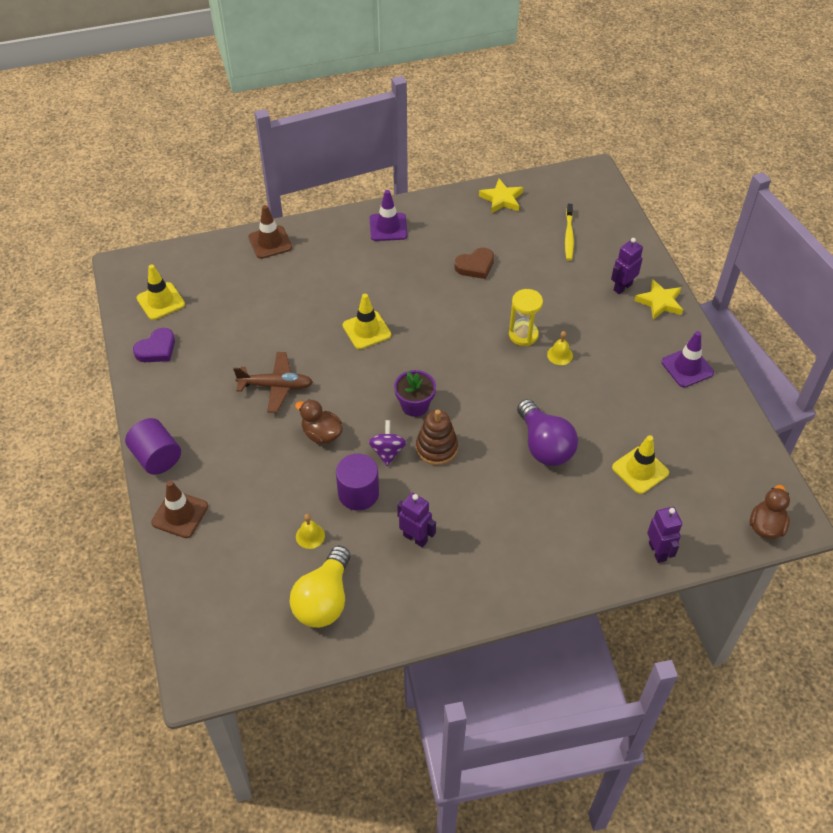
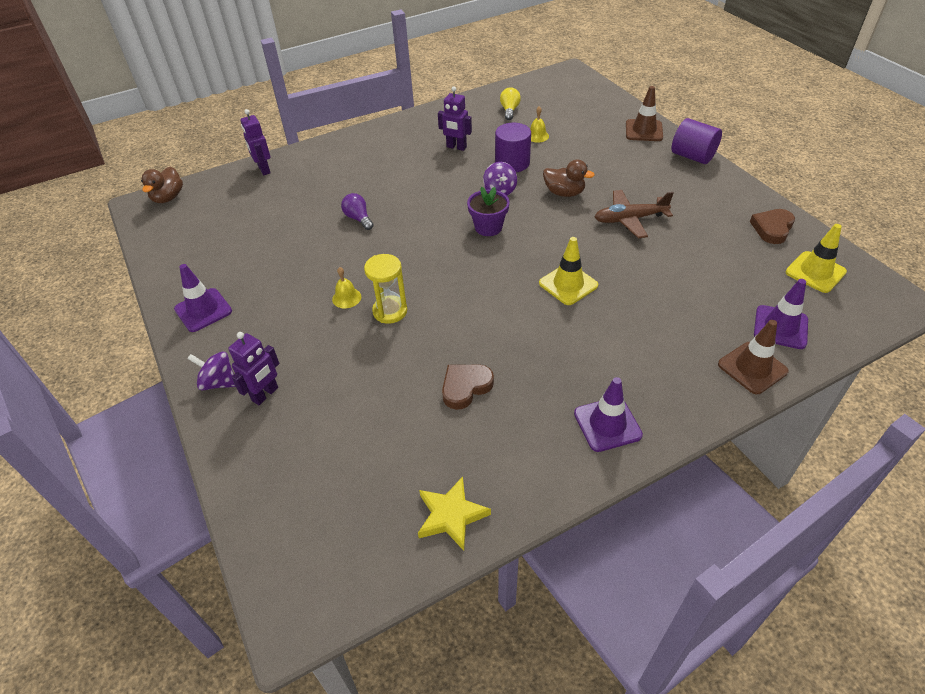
camera: 170 degrees right, 5 degrees down
purple heart [133,328,175,362] -> brown heart [750,209,795,244]
yellow light bulb [290,545,351,628] -> yellow light bulb [500,87,521,120], size x0.53
brown stacking toy [416,410,458,465] -> none
purple light bulb [517,399,578,466] -> purple light bulb [341,193,373,230], size x0.53
yellow toothbrush [565,204,574,261] -> none
yellow traffic cone [612,435,669,494] -> none
yellow star [634,279,683,320] -> purple spinning top [187,351,236,390]
none -> purple traffic cone [754,279,808,349]

